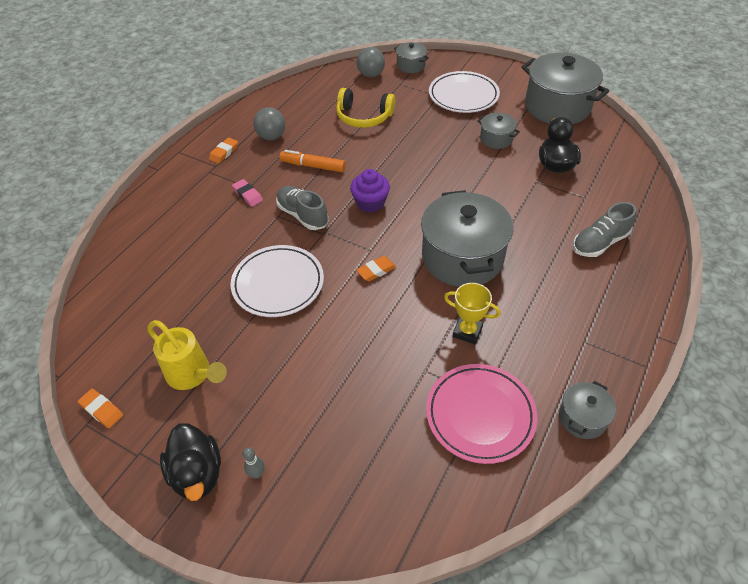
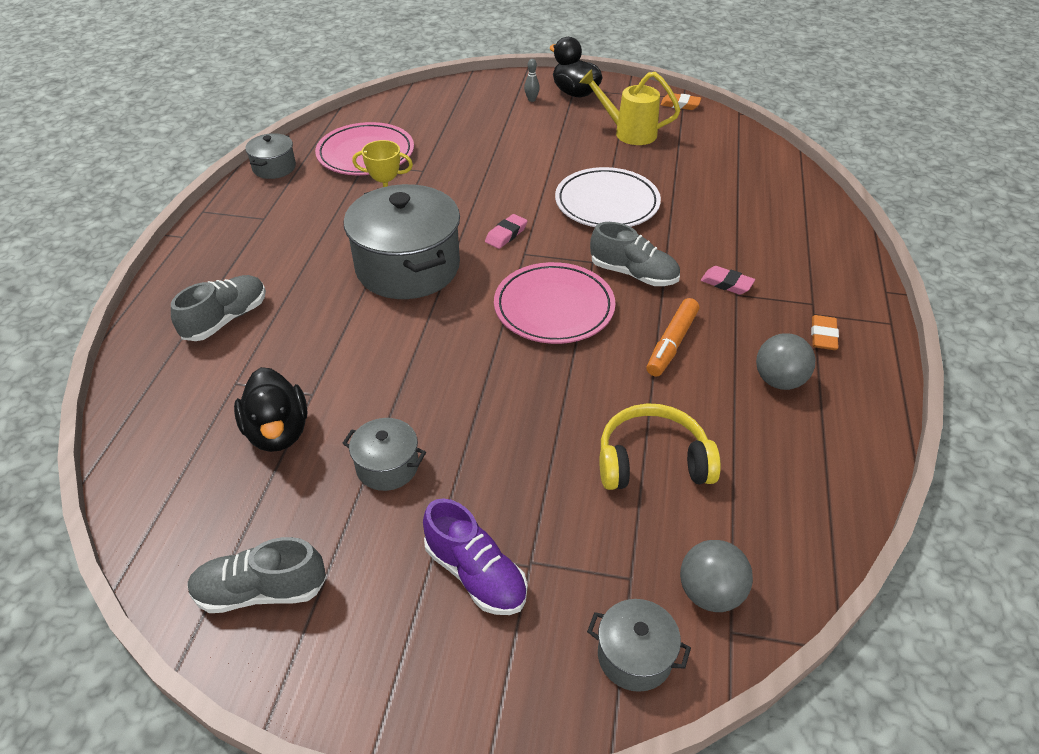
camera: 160 degrees right, 5 degrees down
orange marker [280,150,346,172] -> orange marker turned 120 degrees clockwise [646,298,699,377]
purple cupcake [350,169,390,212] -> pink plate [494,262,615,344]
orange eraser [356,256,396,281] -> pink eraser [485,214,527,249]
white plate [429,71,500,113] -> purple shoe [423,498,527,615]
grey pot [522,53,609,124] -> grey shoe [187,537,326,613]

